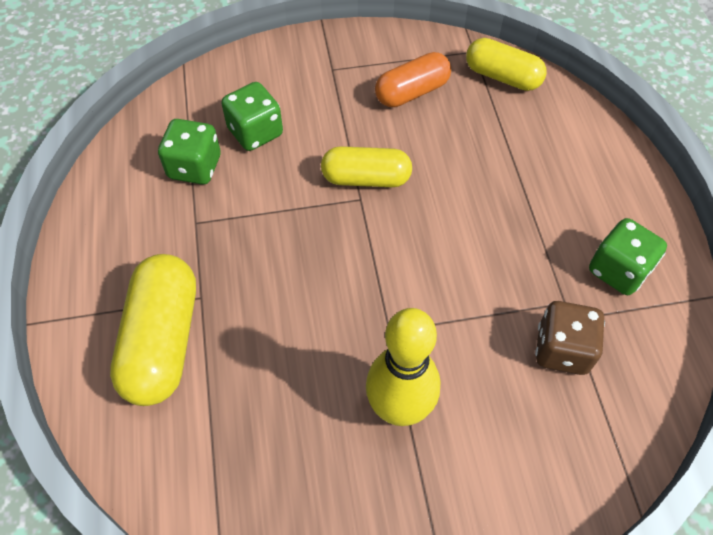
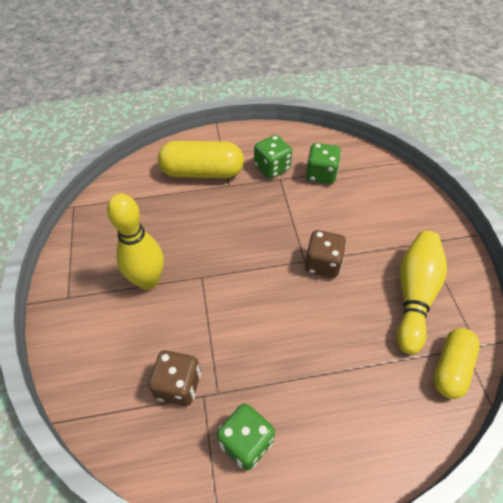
camera: 90 degrees right, 5 degrees down
green dice [221,82,283,151] -> green dice moved to [254,135,292,178]
yellow capsule [321,146,412,187] -> brown dice [305,230,346,278]
orange capsule [375,52,451,107] -> yellow bowling pin [397,231,447,354]

